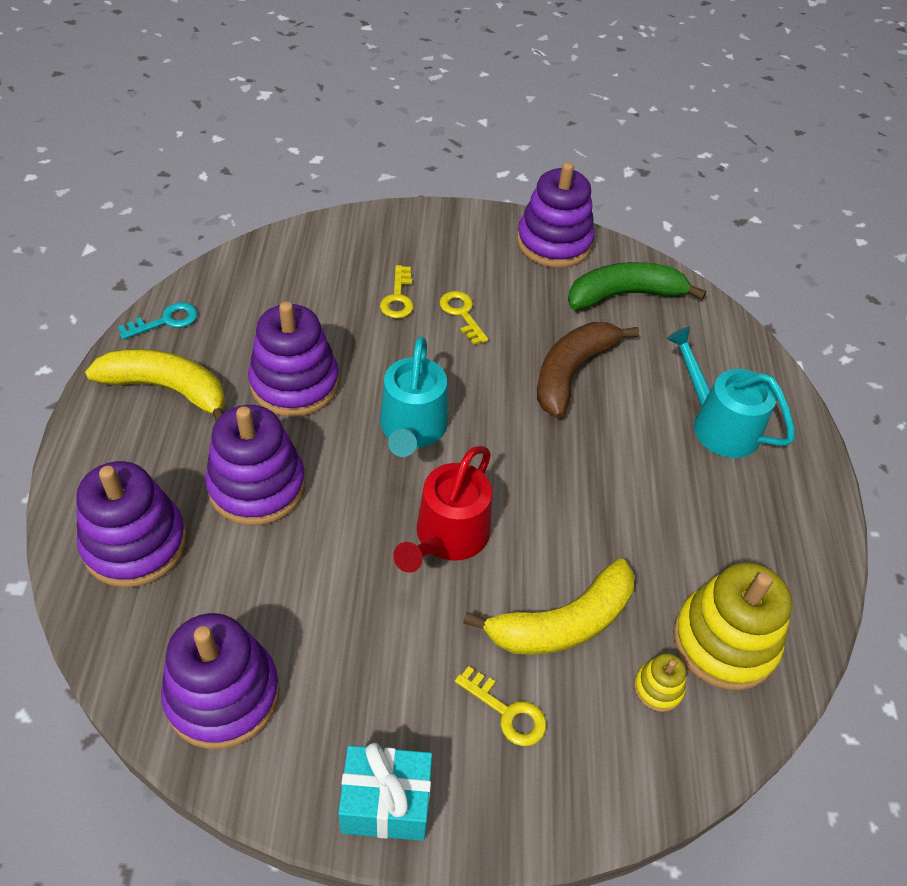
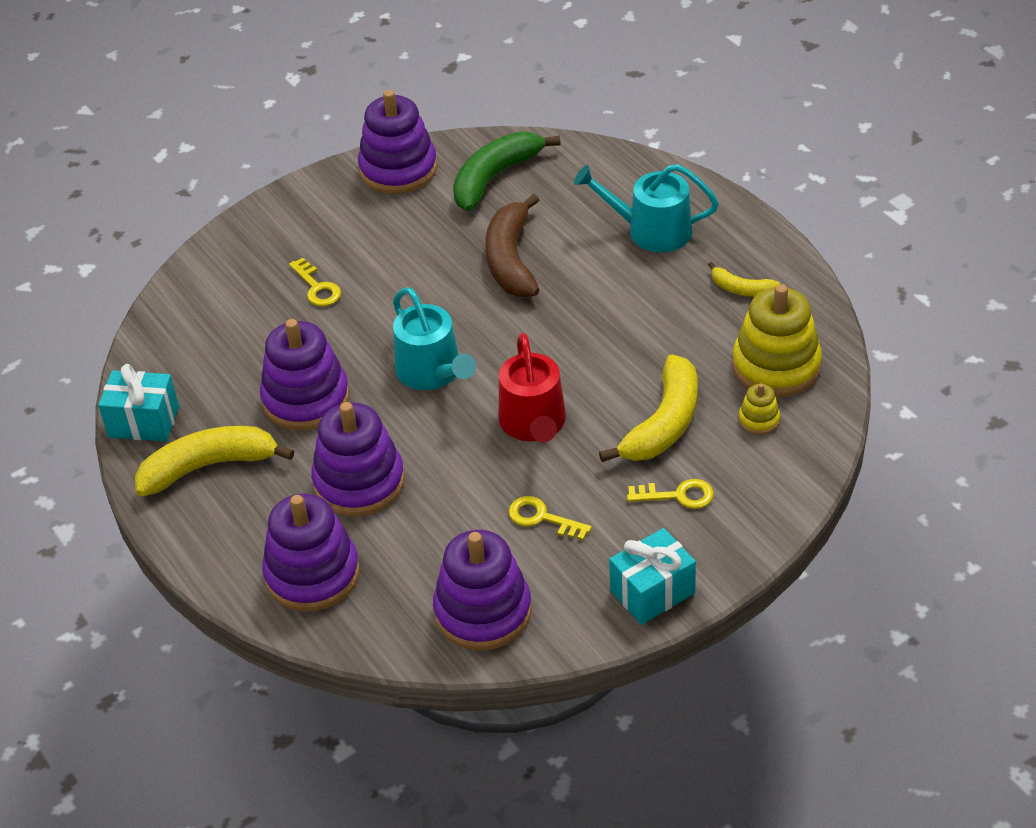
camera: 30 degrees left, 5 degrees down
turquoise key [118,302,198,340] -> turquoise gift [98,364,179,442]
yellow key [439,291,489,345] -> yellow key moved to [509,496,592,540]
none -> yellow banana [708,262,780,297]

